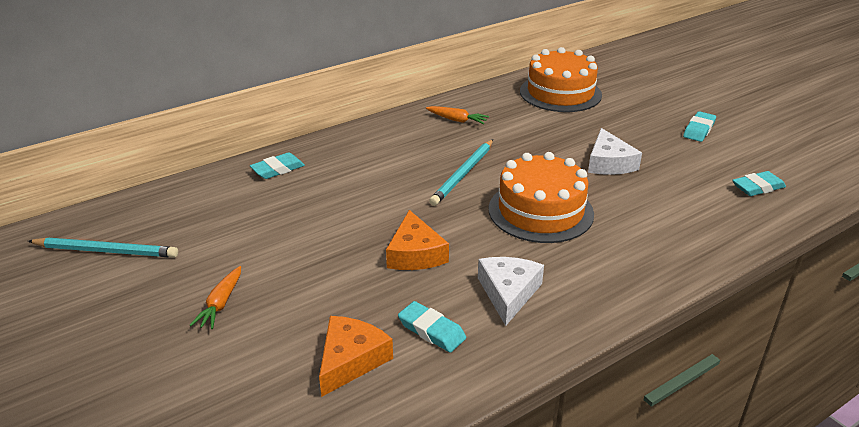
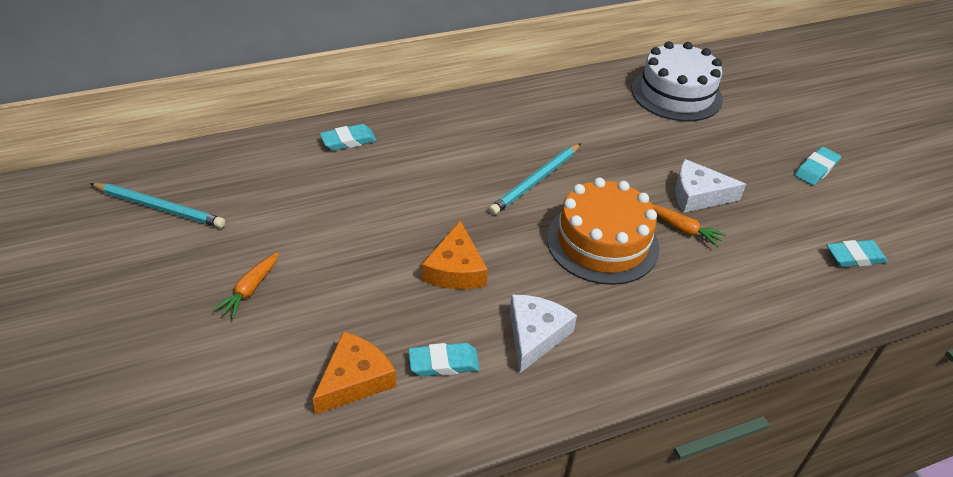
camera: 10 degrees right, 10 degrees up
turquoise eraser [398,301,466,353] -> turquoise eraser turned 60 degrees counterclockwise [408,343,480,377]
orange carrot [426,106,489,124] -> orange carrot moved to [652,204,726,247]
orange cake [520,47,602,112] -> white cake [632,41,723,121]
white cheese [588,128,642,175] -> white cheese turned 90 degrees clockwise [675,159,746,213]

